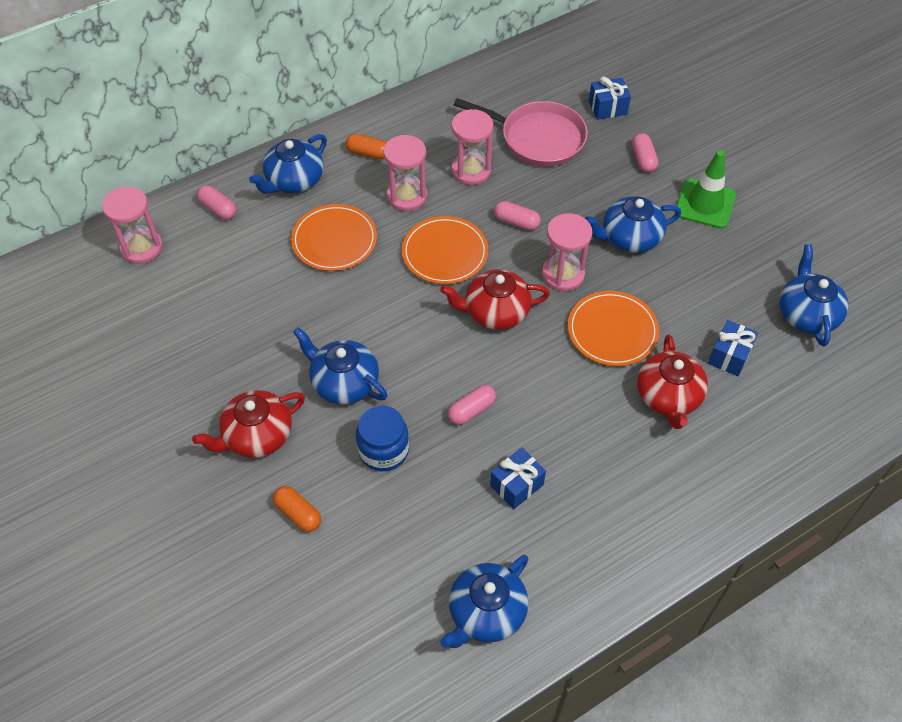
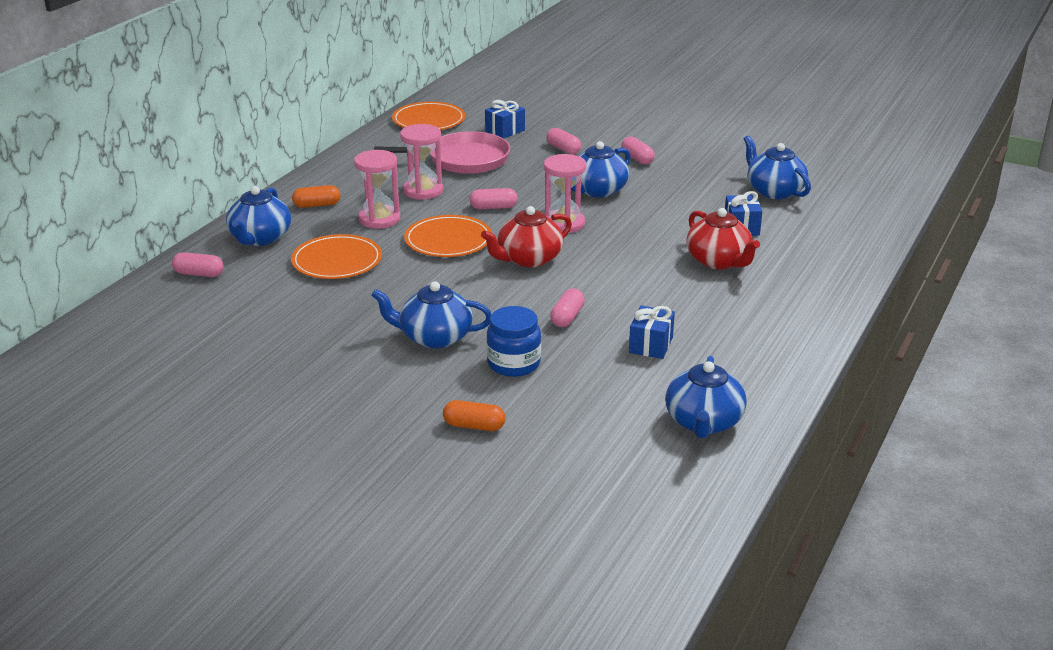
camera: 30 degrees left, 25 degrees down
pink hourglass [102,186,163,264] -> none
red teapot [192,390,305,458] -> none
orange plate [568,291,659,366] -> orange plate moved to [392,102,465,130]
green traffic cone [675,150,736,229] -> pink capsule [621,136,655,165]

